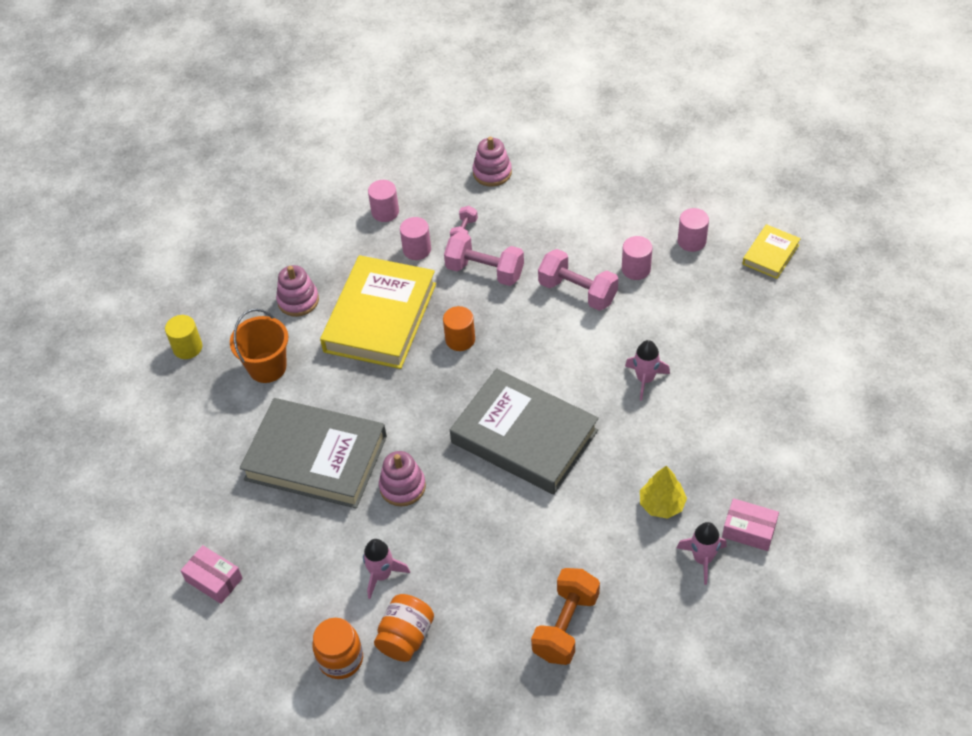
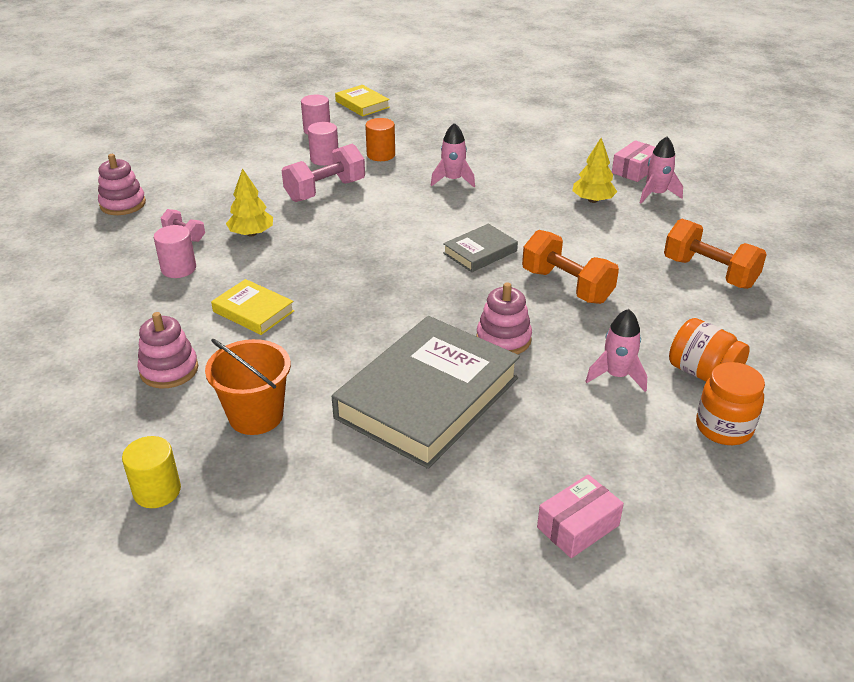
camera: 75 degrees left, 15 degrees down
yellow book [320,255,436,369] -> yellow book [211,279,294,335], size x0.47
pink cylinder [368,180,399,222] -> none
orange cylinder [443,306,475,351] -> orange cylinder moved to [365,118,395,161]
pink dumbbell [444,232,524,286] -> yellow tree [226,168,273,236]
grey book [450,368,599,495] -> grey book [443,224,518,272], size x0.47
none -> orange dumbbell [522,230,619,304]

